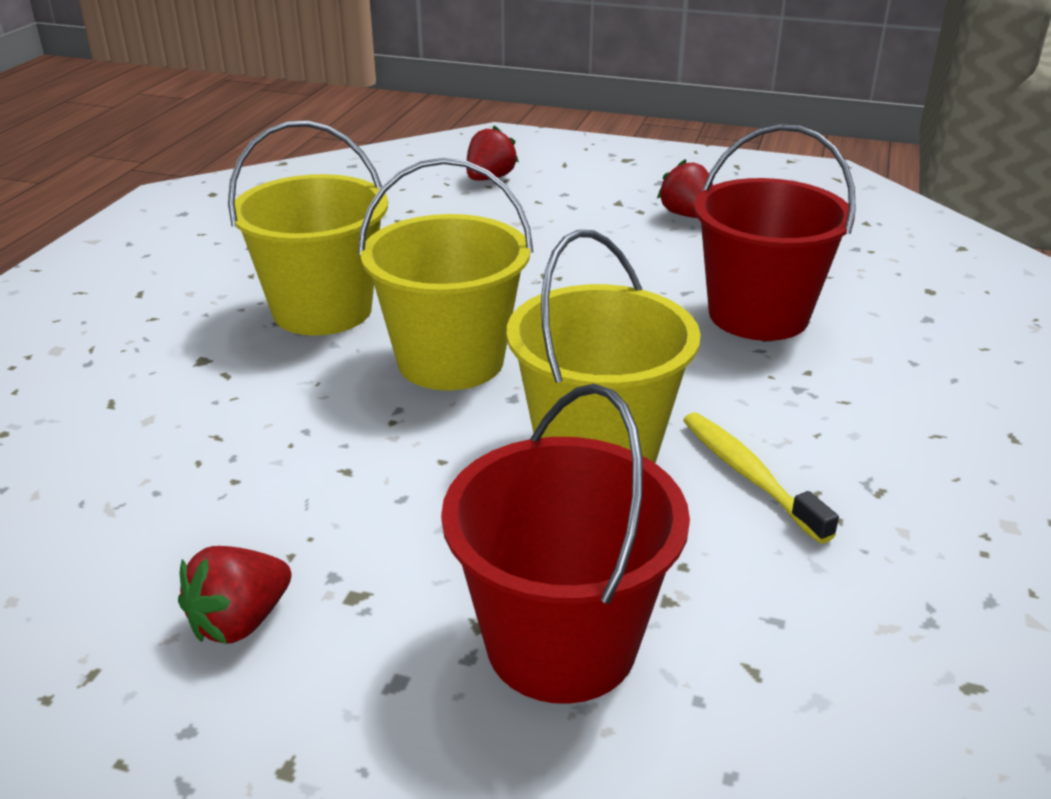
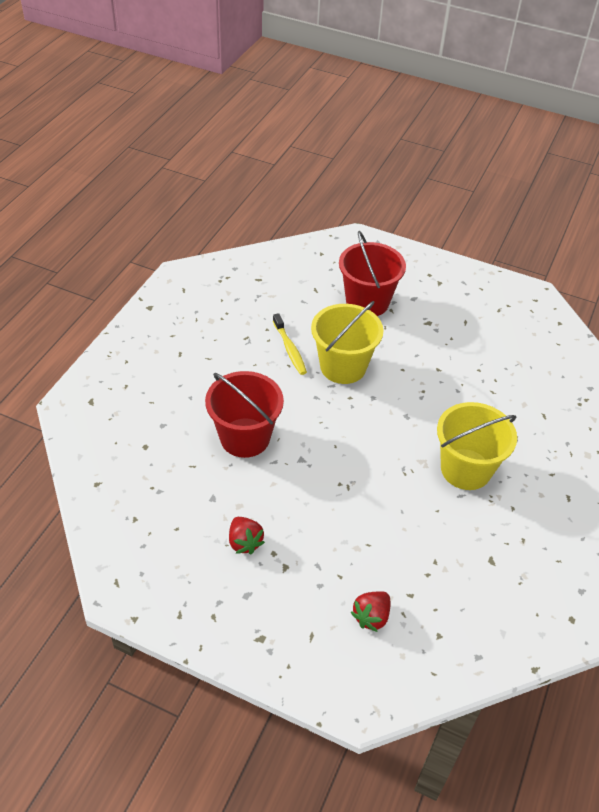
camera: 175 degrees left, 15 degrees up
red strawberry [178,546,291,644] -> none
yellow bucket [358,158,533,391] -> none

